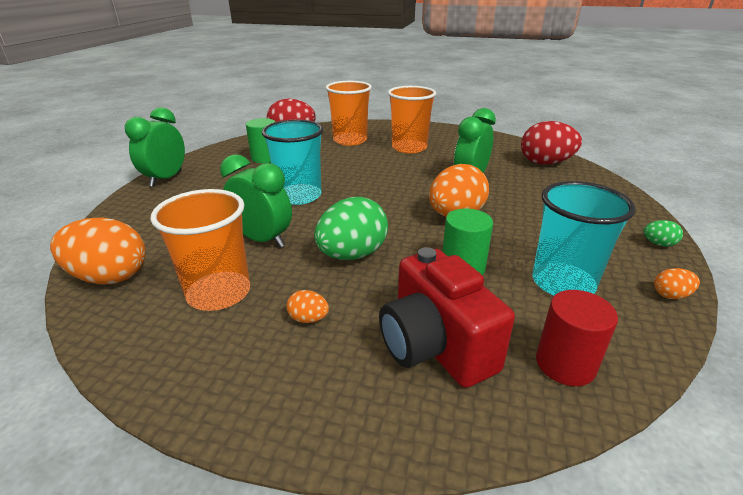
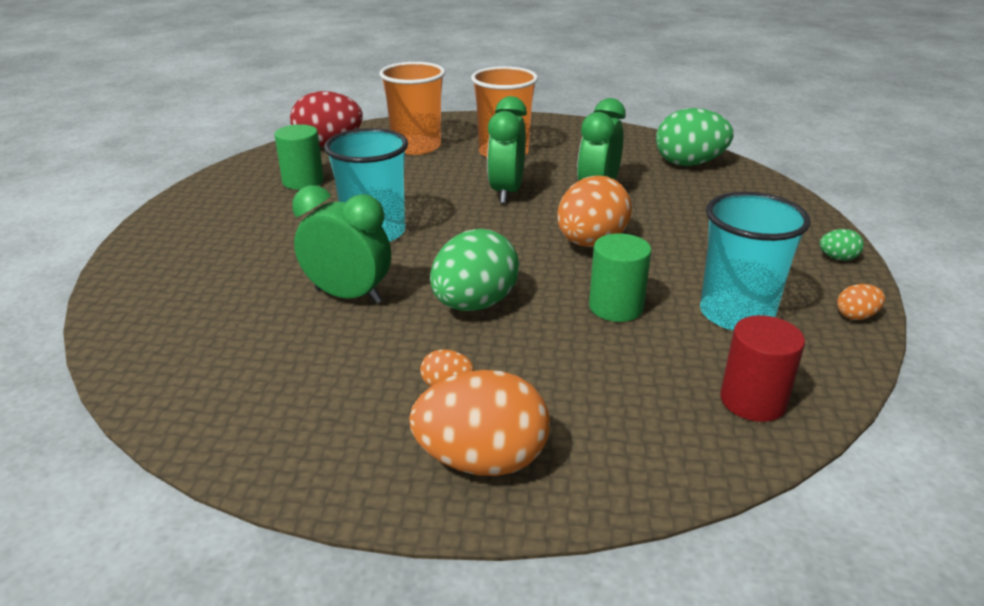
camera: 10 degrees left, 0 degrees up
orange egg [50,218,146,284] -> orange egg moved to [409,370,550,476]
green clock [125,107,185,187] -> green clock moved to [487,96,527,204]
orange cup [151,189,250,311] -> none
red camera [379,247,515,388] -> none
red egg [521,121,582,165] -> green egg [656,108,733,166]

